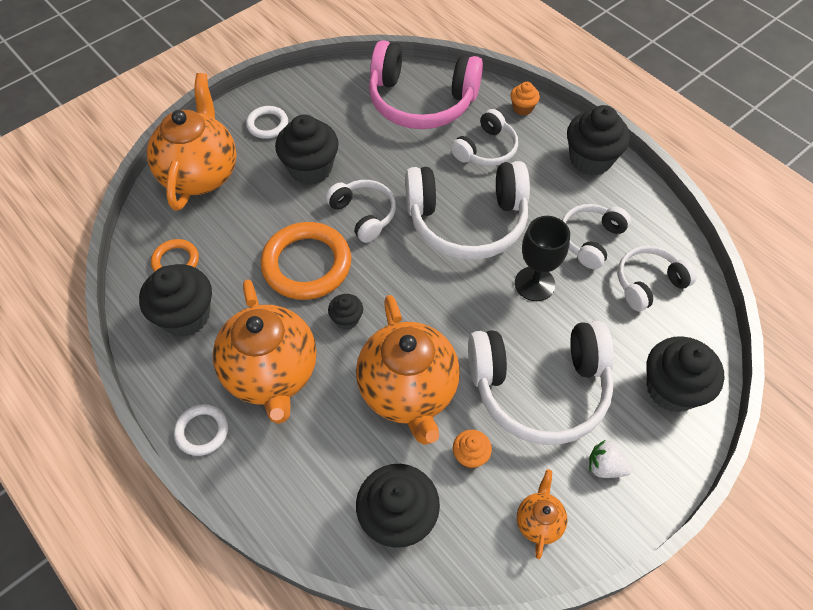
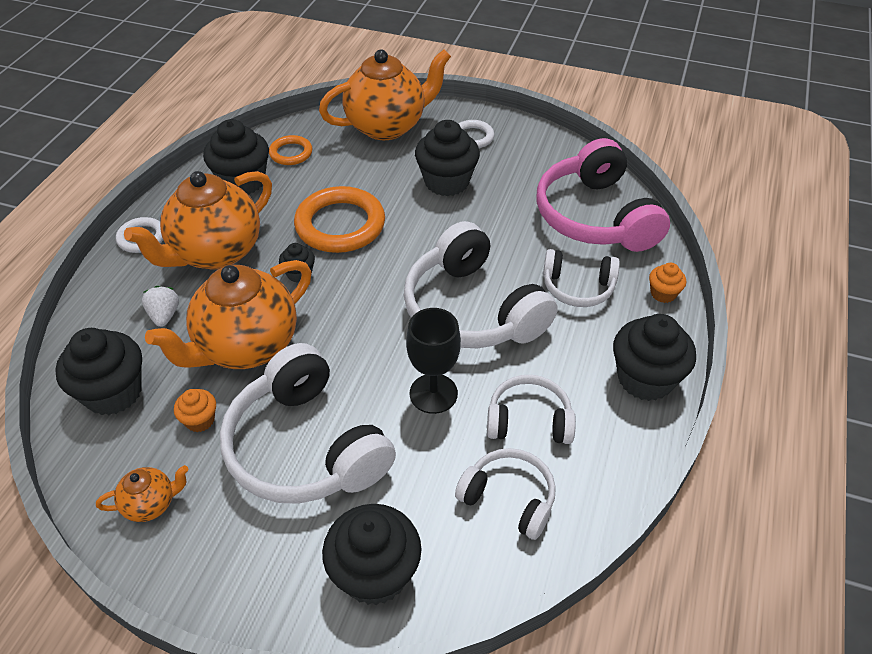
camera: 60 degrees right, 10 degrees down
white headphones [325,180,396,243] -> none
white strawberry [589,440,632,478] -> white strawberry moved to [142,286,179,327]

